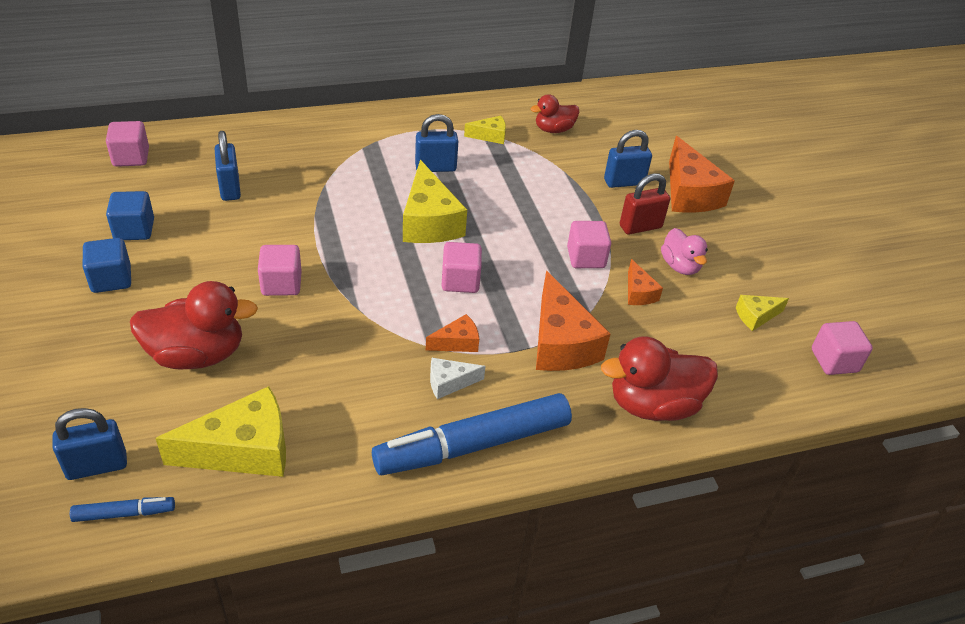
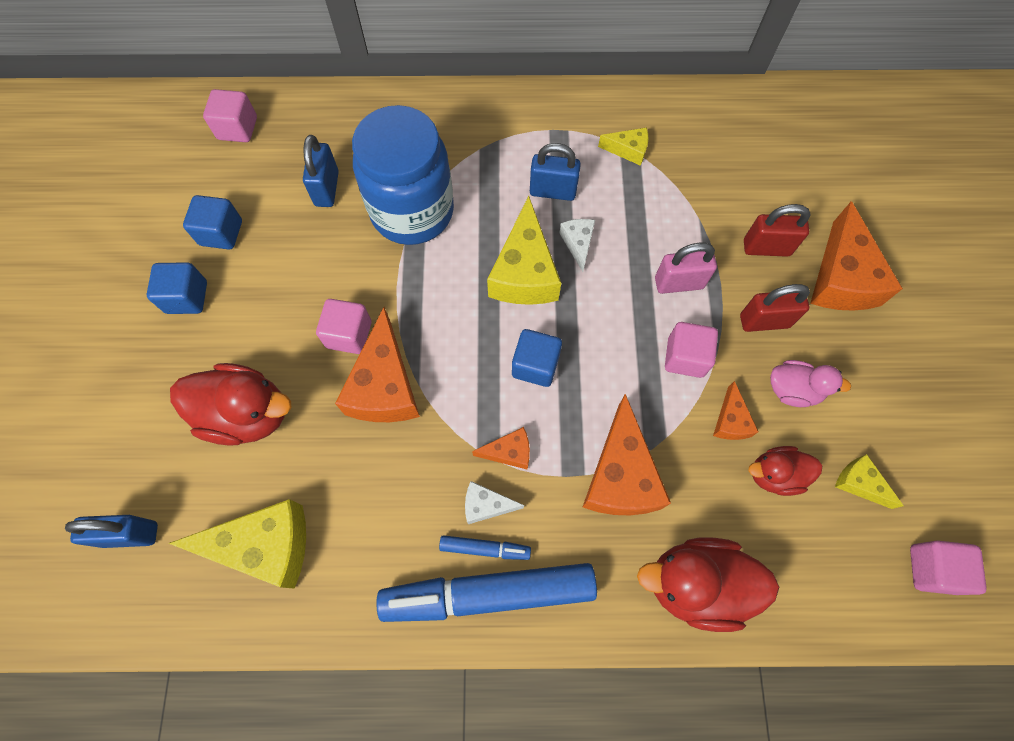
camera: 20 degrees right, 25 degrees up
blue marker [70,497,175,522] -> blue marker moved to [439,535,531,560]
pink cube [442,242,482,293] -> blue cube [512,329,562,387]
red duck [530,94,579,133] -> red duck moved to [748,446,822,496]
blue padlock [604,130,652,188] -> red padlock [744,204,811,257]
pink duck [661,228,708,275] -> pink duck turned 75 degrees counterclockwise [770,360,851,407]
yellow cheese [736,295,789,331] -> yellow cheese turned 45 degrees clockwise [835,454,904,509]
none -> orange cheese [335,307,420,422]
none -> blue jar [352,105,454,245]
none -> white cheese [559,219,595,272]
none -> pink padlock [655,243,717,294]

